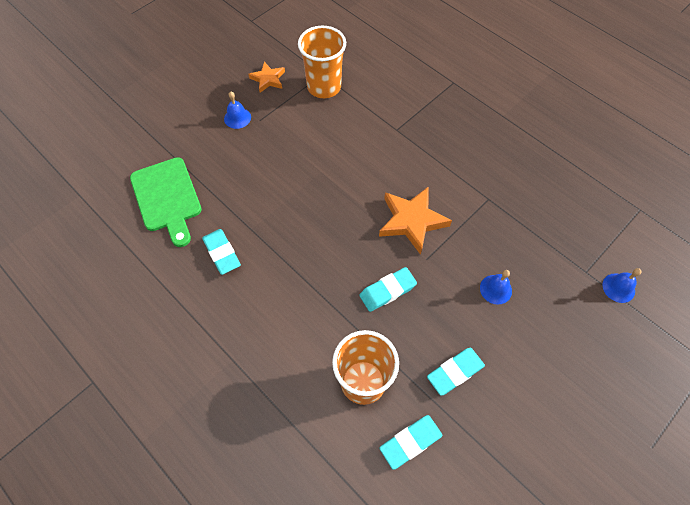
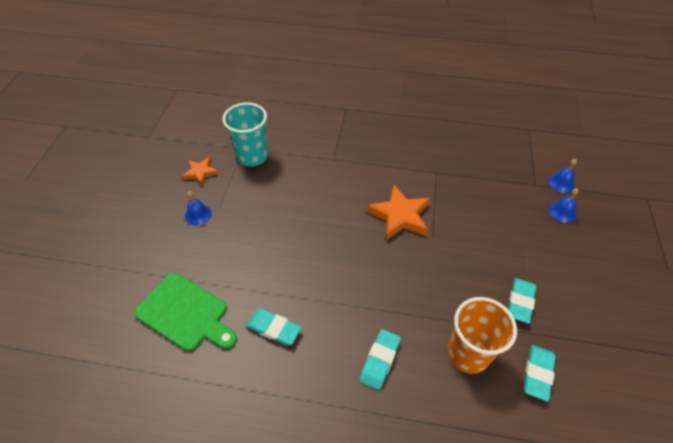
camera: 35 degrees left, 10 degrees down
orange cup [298,26,346,98] -> turquoise cup [222,102,268,167]
turquoise eraser [359,267,417,312] -> turquoise eraser moved to [359,329,401,390]
blue bell [480,270,512,304] -> blue bell moved to [549,188,579,223]

